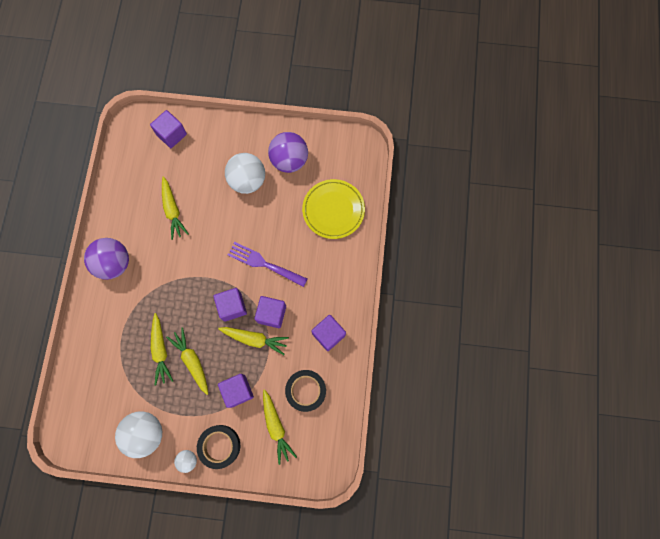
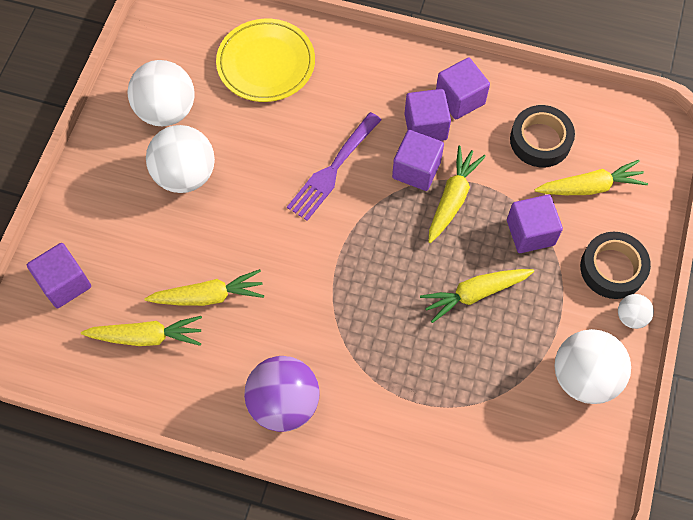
camera: 80 degrees left, 10 degrees down
yellow carrot [151,313,173,386] -> yellow carrot moved to [81,316,202,346]
purple cube [213,288,247,322] -> purple cube moved to [405,89,451,141]
purple ball [268,132,308,173] -> white ball [128,60,195,126]

